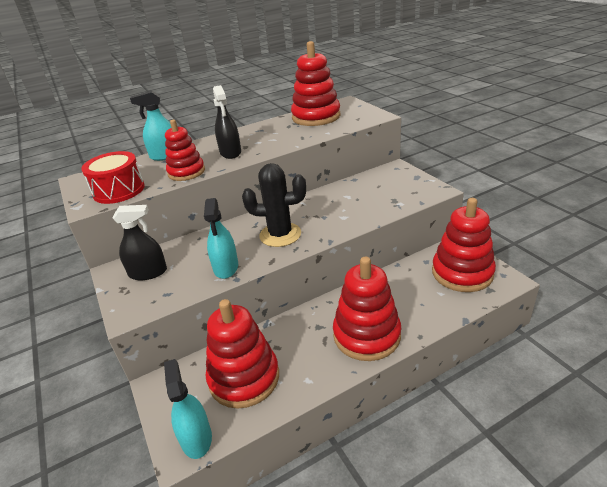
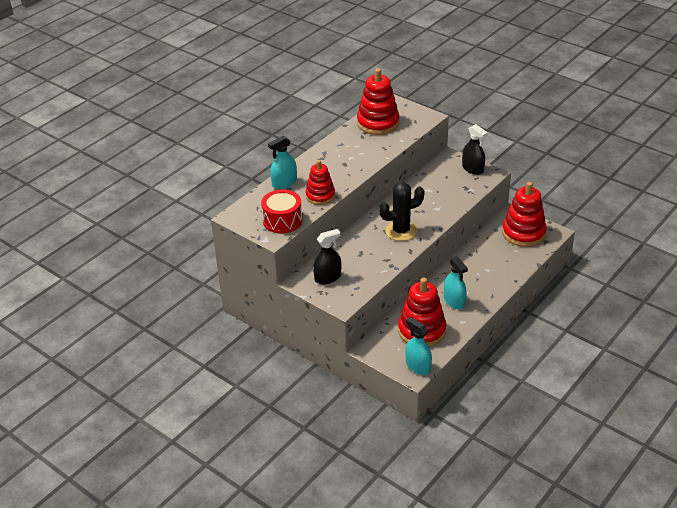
camera: 25 degrees left, 5 degrees up
turquoise spray bottle [204,198,238,279] -> turquoise spray bottle moved to [444,257,468,309]
black spray bottle [213,85,241,159] -> black spray bottle moved to [462,124,488,175]
red stacking toy [333,257,402,361] -> none

